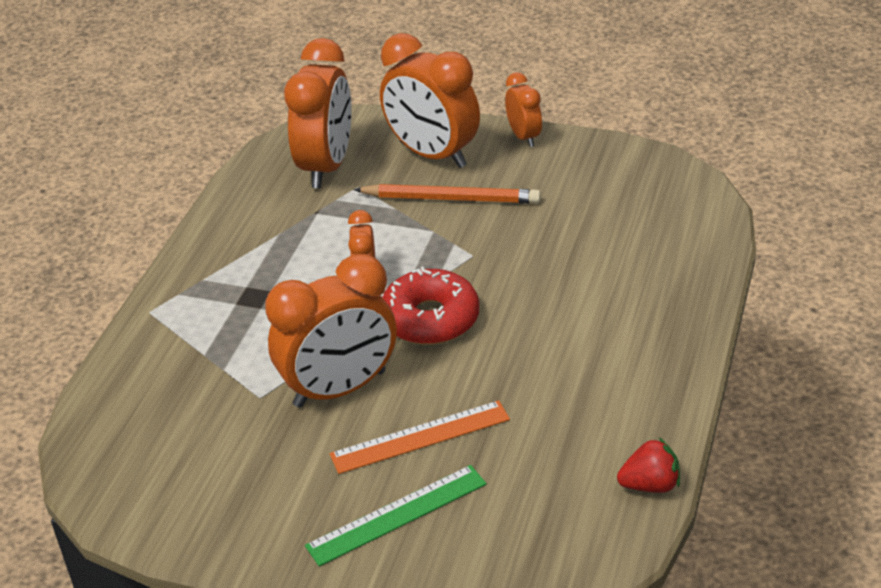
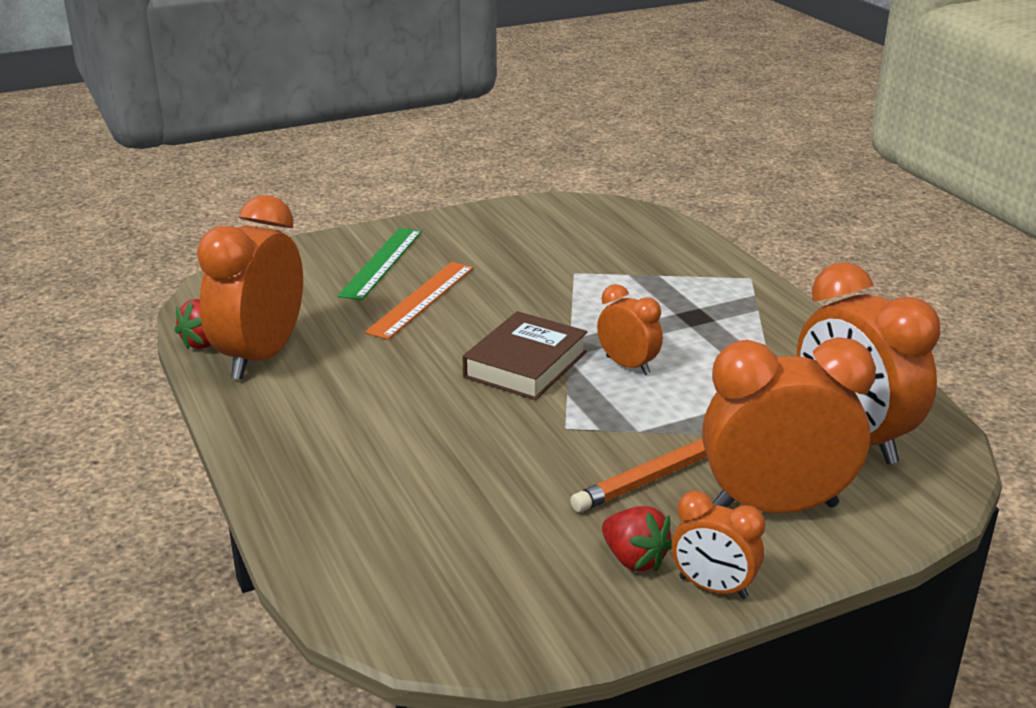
camera: 135 degrees right, 10 degrees down
orange clock [265,254,397,408] -> orange clock moved to [197,195,303,380]
red donut [382,266,479,345] -> brown book [463,311,588,400]
none -> red strawberry [602,506,672,572]

